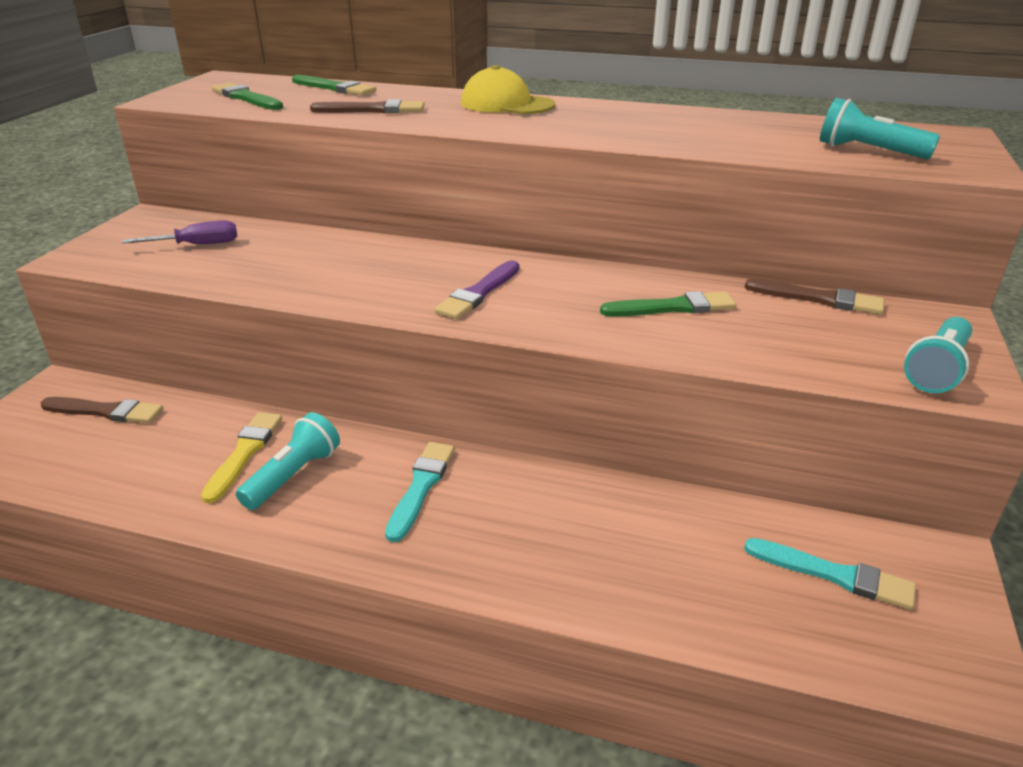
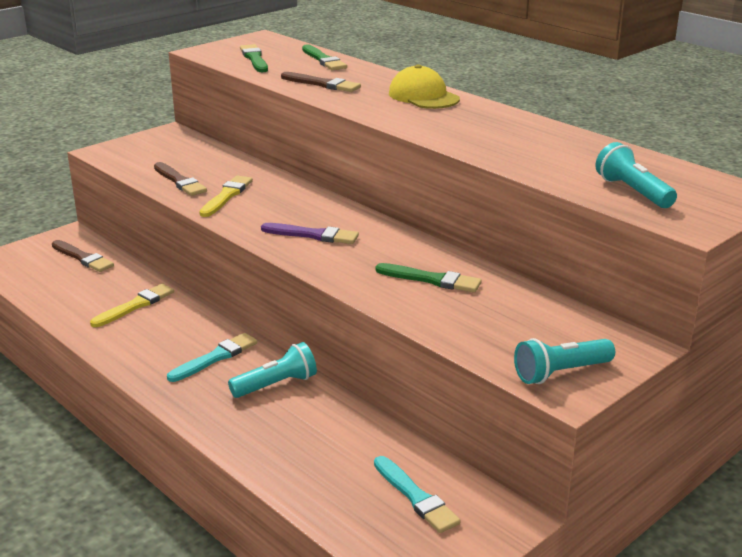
camera: 30 degrees right, 5 degrees down
purple screwdriver [122,220,237,244] -> none
turquoise flashlight [236,412,340,510] -> turquoise flashlight moved to [228,342,317,398]
purple brush [435,260,519,319] -> purple brush turned 135 degrees counterclockwise [261,223,359,244]
brown brush [744,278,884,315] -> brown brush moved to [154,162,207,196]
none -> yellow brush [199,175,253,217]

